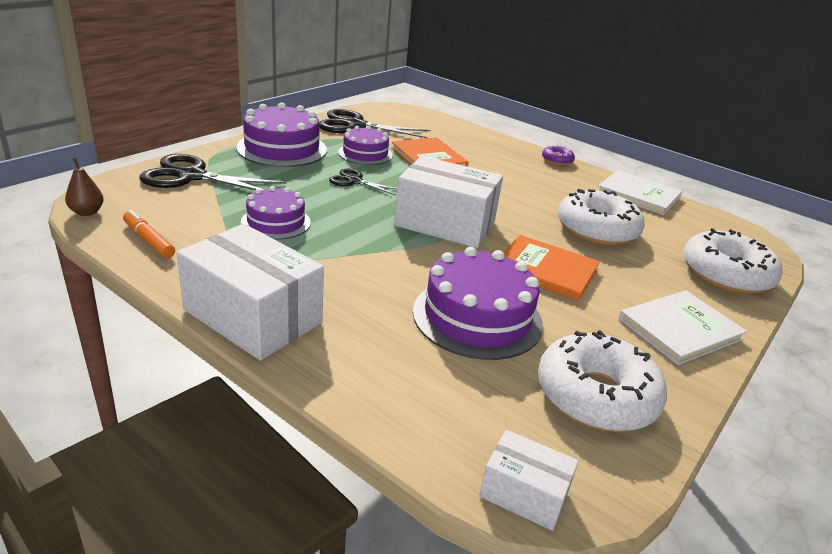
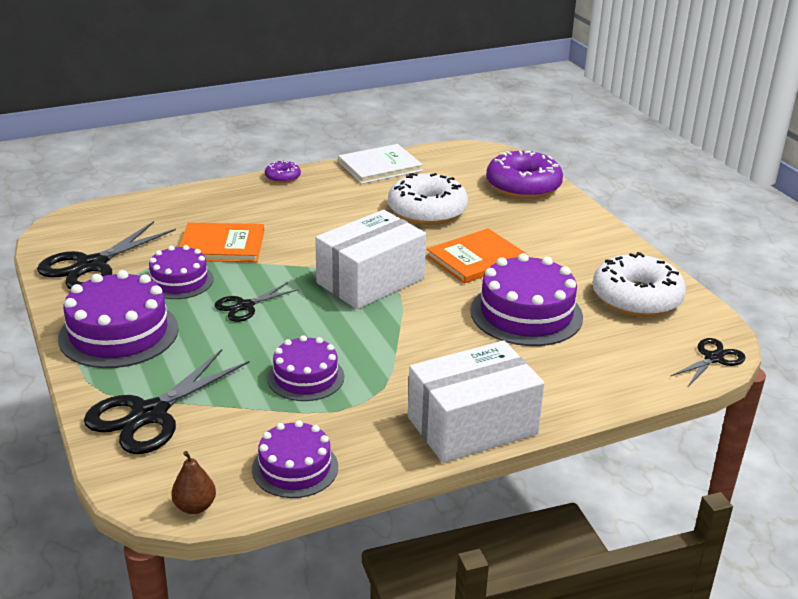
camera: 60 degrees left, 0 degrees up
orange marker [123,210,175,258] -> purple cake [252,420,338,498]
white box [479,430,579,531] -> black scissors [671,338,746,387]
white book [619,290,747,365] -> none
white donut [683,228,783,294] -> purple donut [486,151,563,199]

